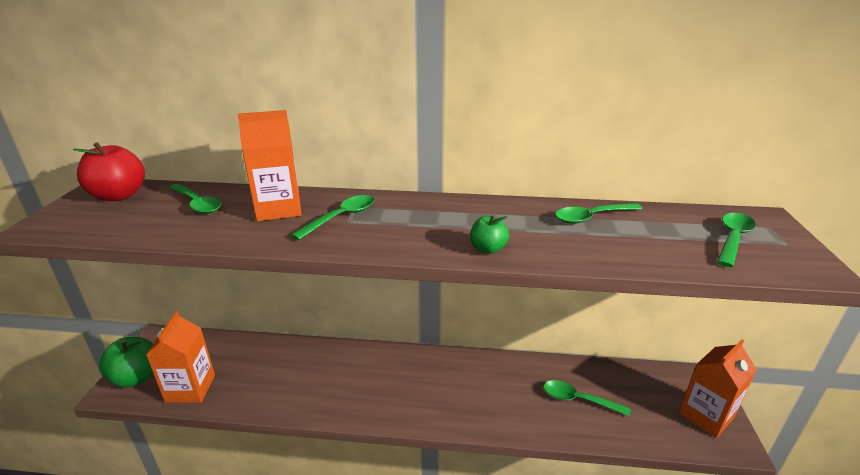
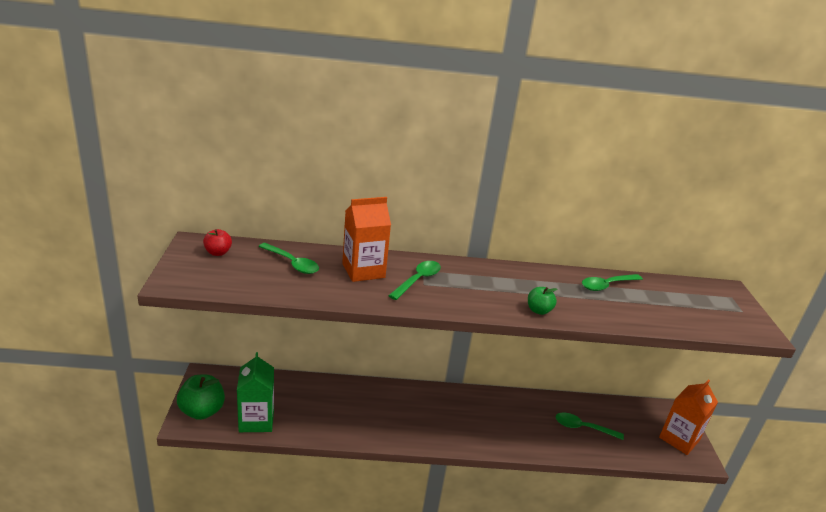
camera: 10 degrees left, 0 degrees up
red apple [73,142,145,201] -> red apple [203,229,232,256], size x0.56
orange carton [146,311,215,403] -> green carton [237,352,274,432]
green spoon [717,213,756,267] -> none

